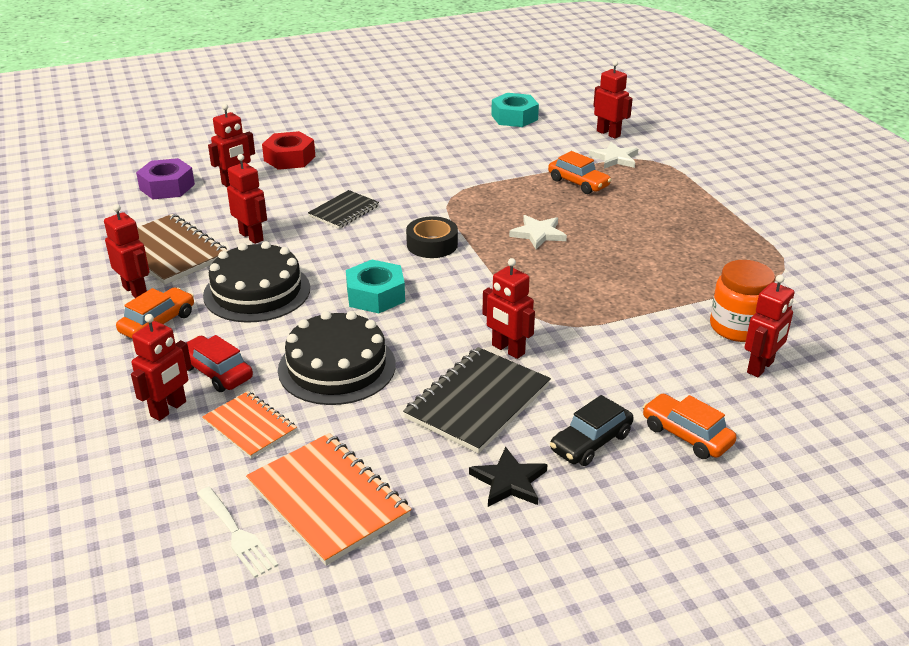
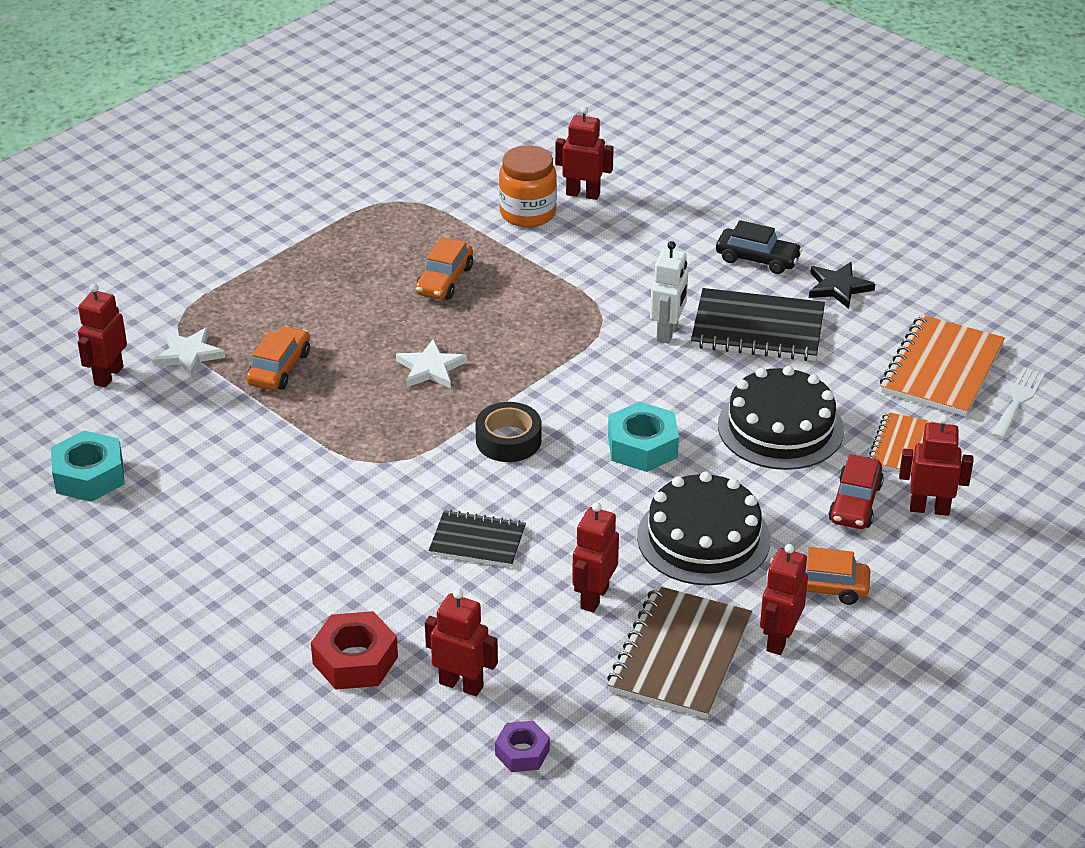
camera: 115 degrees left, 5 degrees up
purple nut [136,158,195,199] -> purple nut [495,721,550,772], size x0.62
red robot [482,258,535,359] -> white robot [650,241,688,344]
orange car [643,394,737,459] -> orange car moved to [415,237,473,300]

